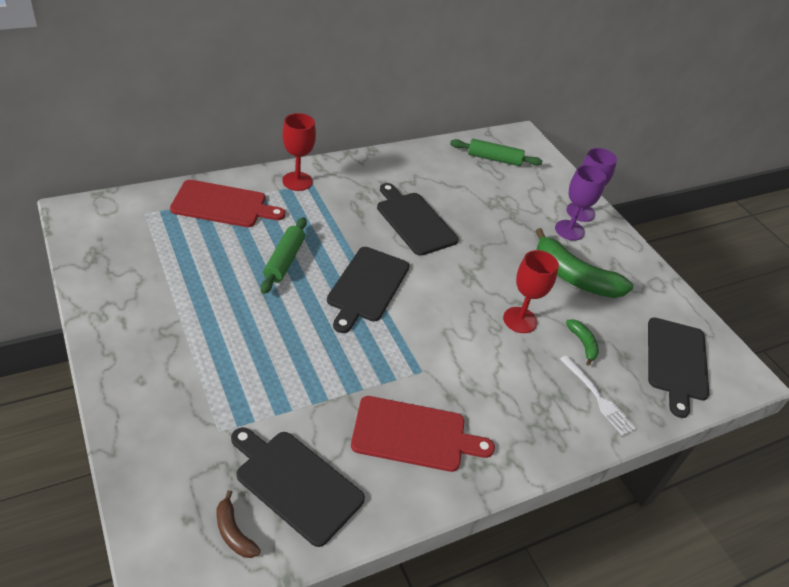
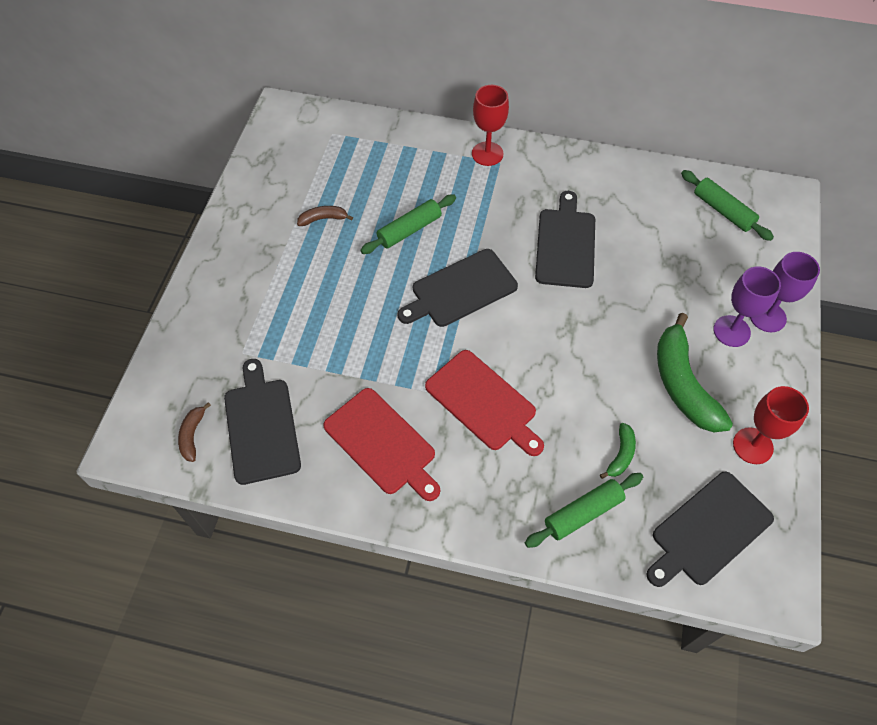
camera: 45 degrees right, 15 degrees up
red cutting board [170,180,285,227] -> red cutting board moved to [425,350,544,456]
red goblet [503,250,559,333] -> red goblet moved to [733,386,809,464]
white fork [560,355,637,436] -> green rolling pin [525,473,643,548]
none -> brown banana [297,206,353,226]

